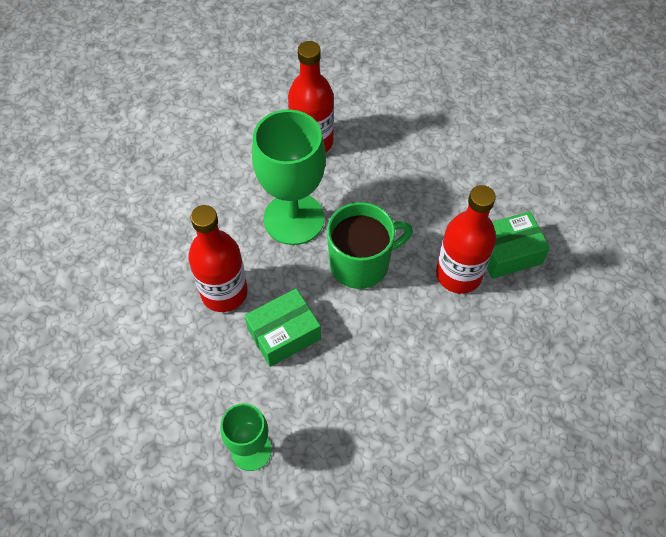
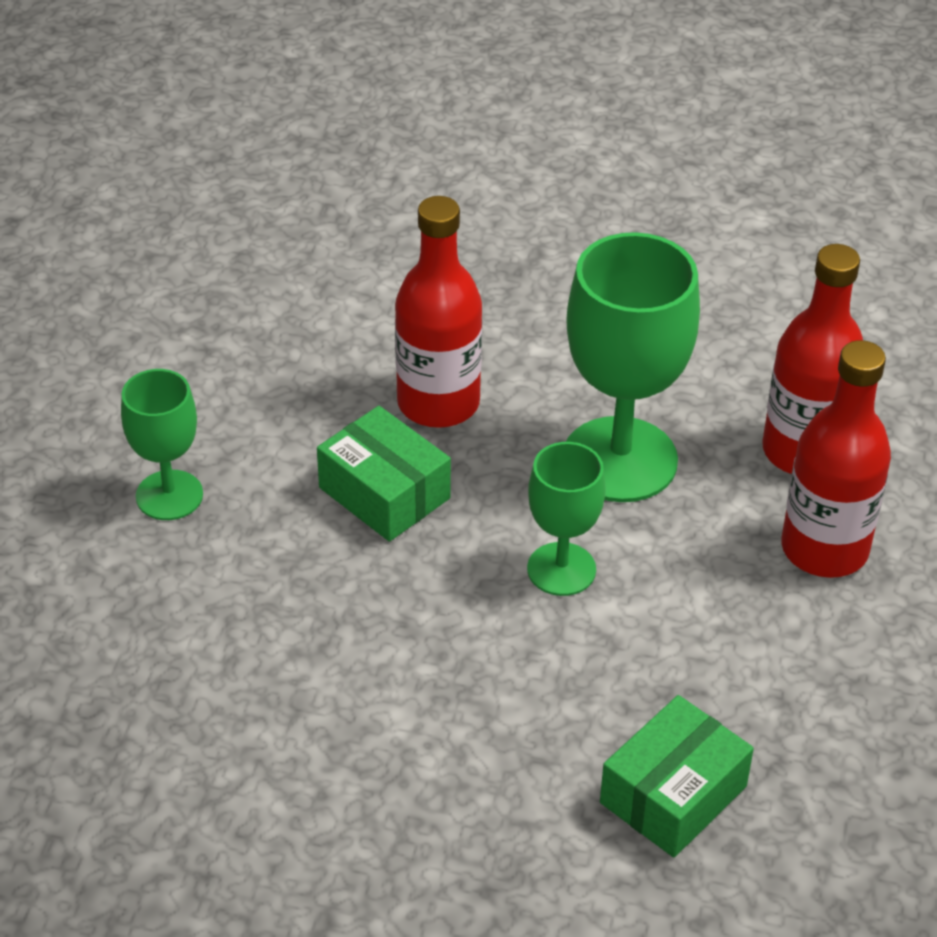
camera: 75 degrees right, 15 degrees down
green mug [327,202,413,289] -> green goblet [527,442,606,596]
red bottle [436,185,496,294] -> red bottle moved to [781,340,891,578]
green box [487,211,550,279] -> green box turned 75 degrees clockwise [600,695,754,857]

